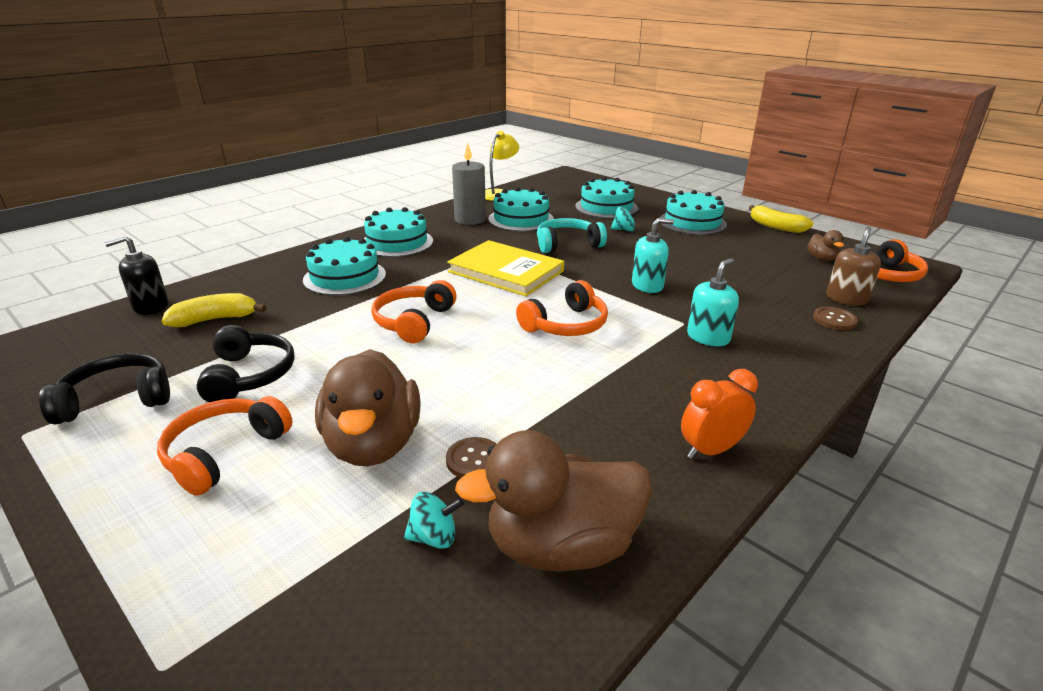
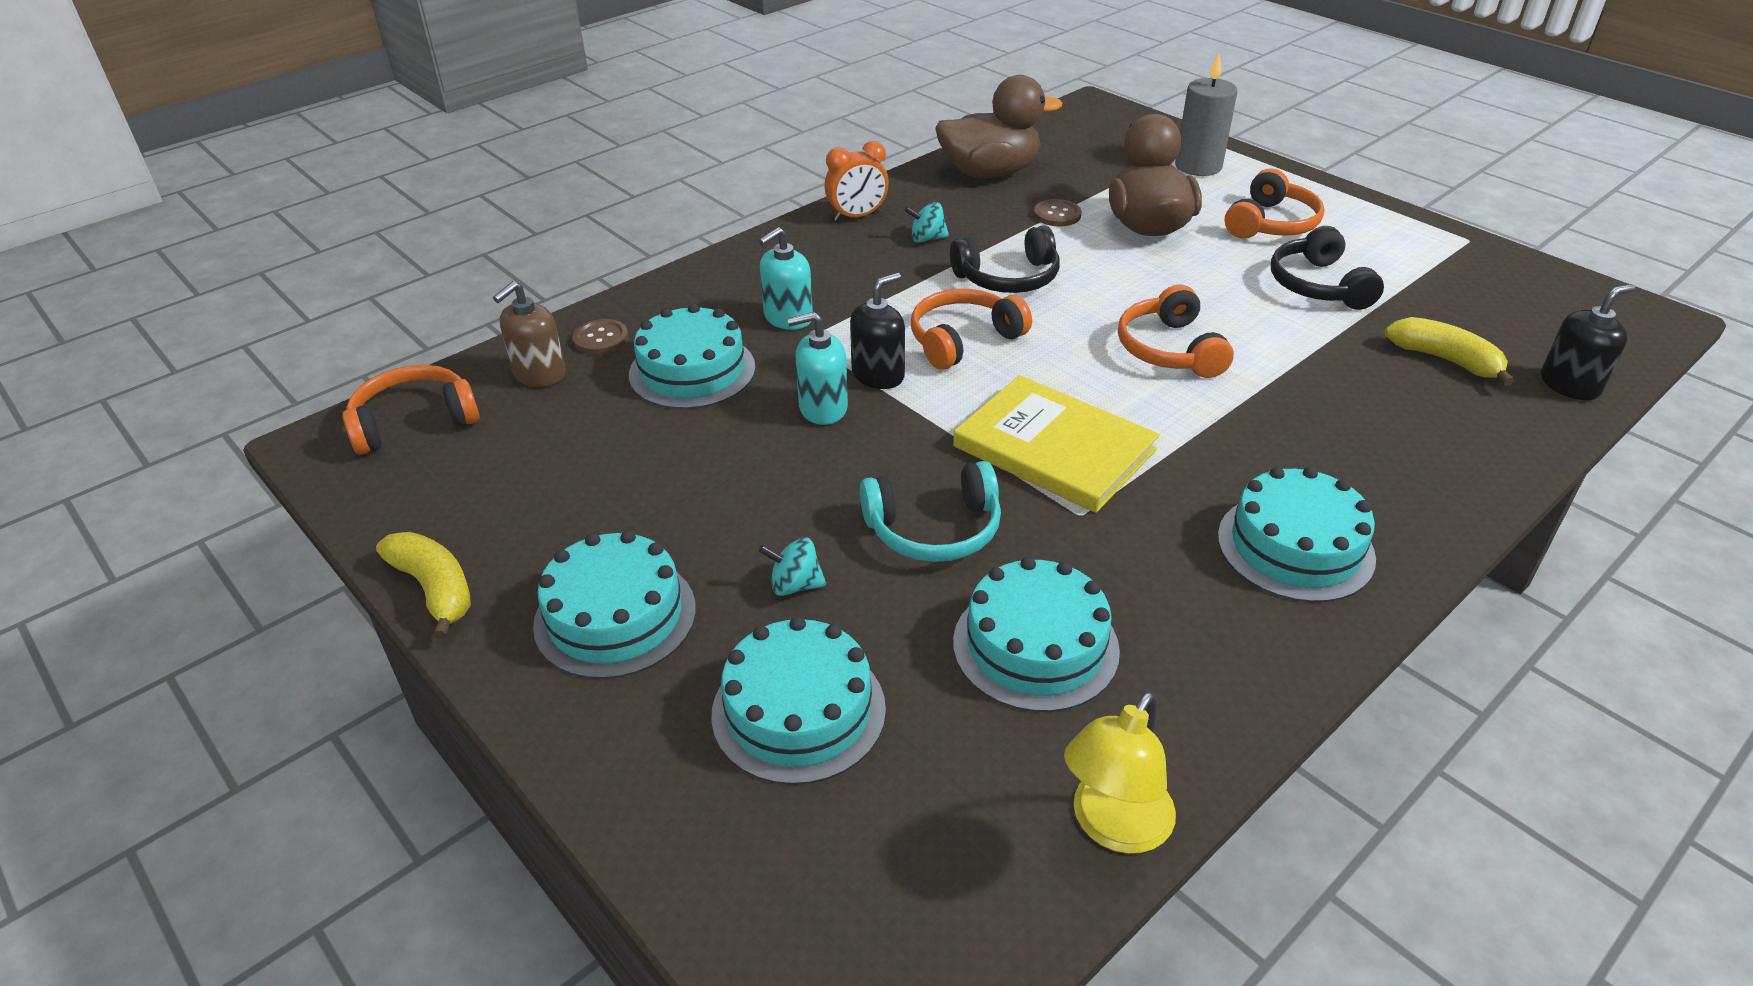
camera: 175 degrees left, 10 degrees up
black headphones [39,353,170,424] -> black headphones moved to [950,226,1060,293]
yellow banana [162,293,267,327] -> yellow banana turned 120 degrees counterclockwise [1385,317,1514,386]
turquoise cake [303,237,386,295] -> turquoise cake moved to [629,304,756,409]
orange headphones [371,280,456,343] -> orange headphones turned 150 degrees clockwise [1118,285,1234,378]
turquoise spinning top [404,492,464,549] -> turquoise spinning top moved to [904,202,949,243]
grey candle [452,142,486,225] -> grey candle moved to [1175,54,1238,176]
brown duck [807,230,844,261] -> none
none -> black soap dispenser [850,273,905,389]

